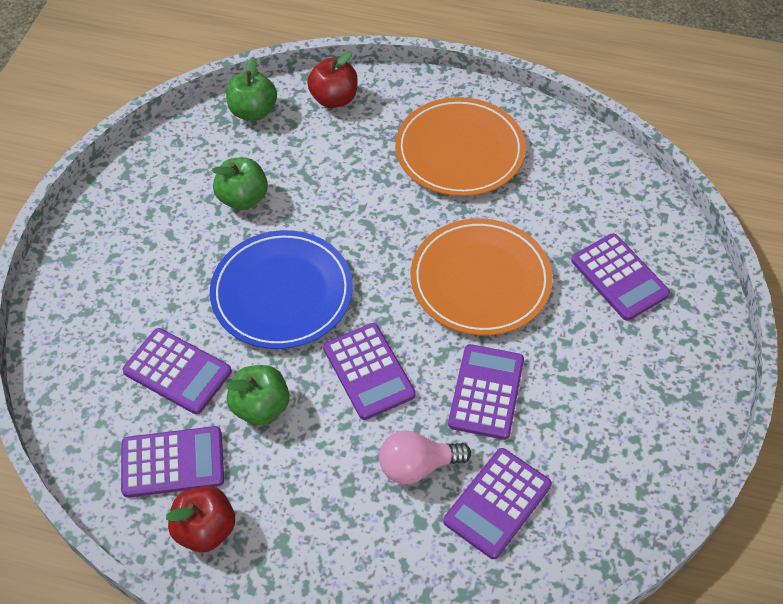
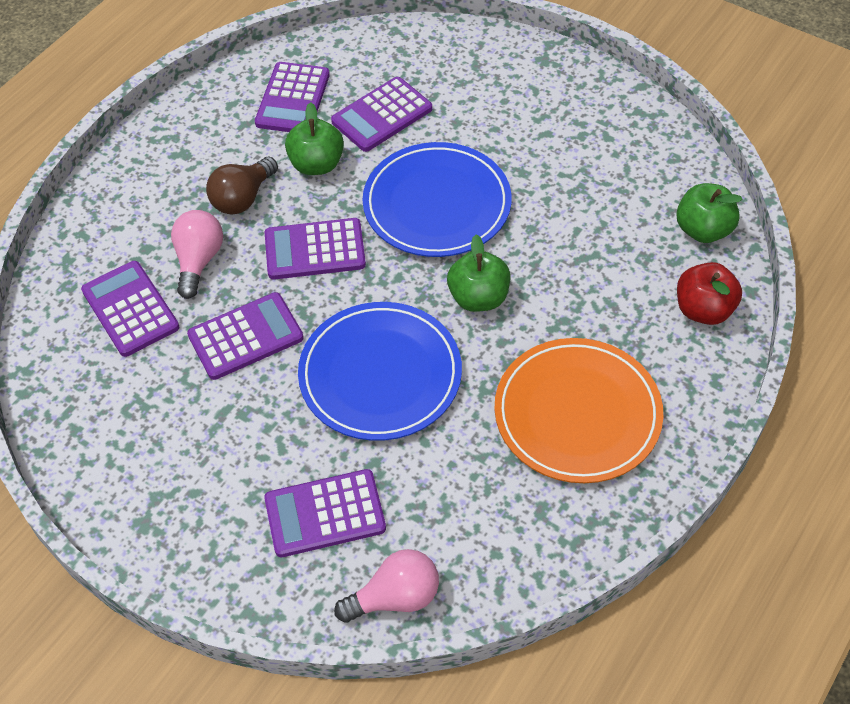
camera: 110 degrees right, 0 degrees up
red apple [166,486,235,552] -> none
green apple [212,157,268,210] -> green apple moved to [447,235,511,312]
orange plate [411,218,553,336] -> blue plate [298,302,462,441]
purple calculator [448,344,524,440] -> purple calculator turned 60 degrees counterclockwise [187,292,304,380]
none -> brown light bulb [206,157,278,215]
none -> pink light bulb [334,549,439,623]

